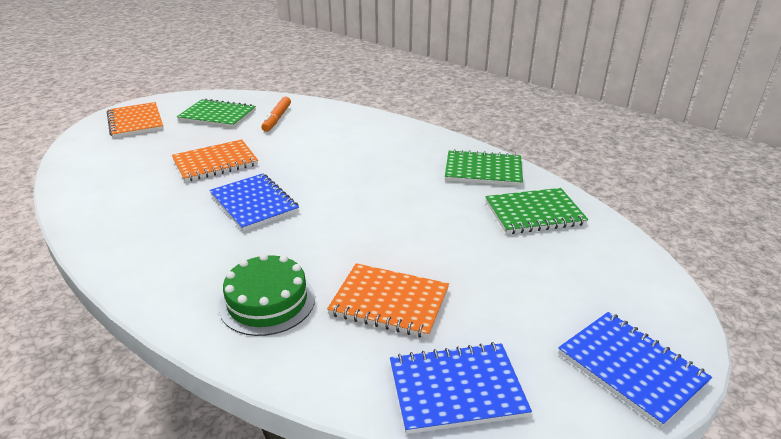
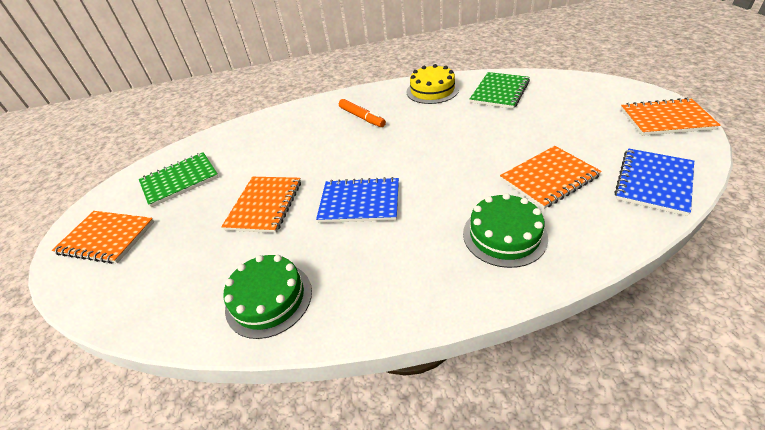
camera: 45 degrees left, 10 degrees up
orange marker [261,97,291,132] -> orange marker moved to [339,99,386,127]
green notebook [445,149,523,186] -> yellow cake [407,64,459,104]
blue notebook [558,312,712,428] -> orange notebook [621,98,721,136]
none -> green cake [223,255,312,339]

